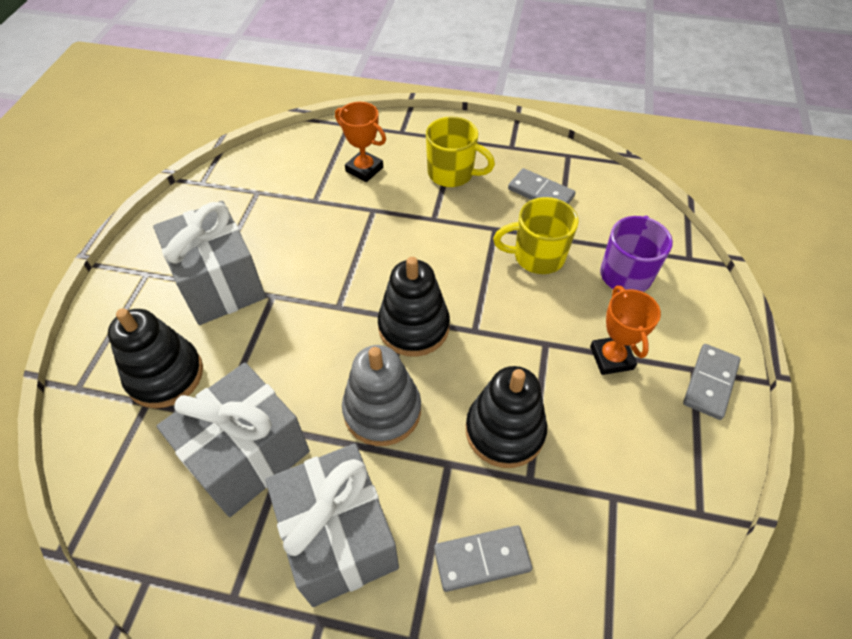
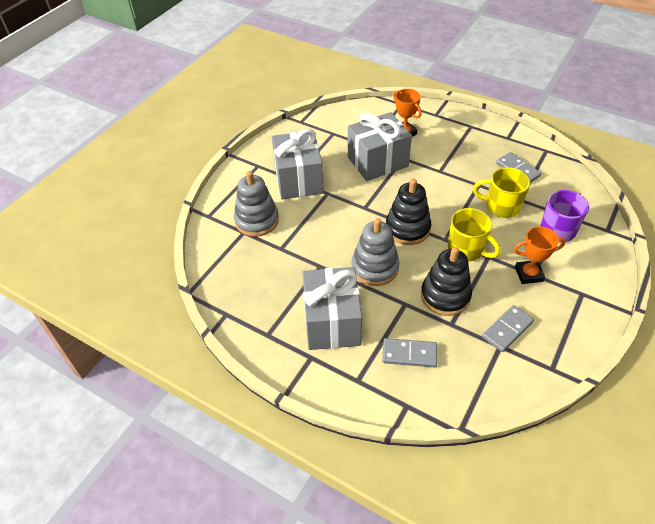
camera: 20 degrees right, 5 degrees down
black stacking toy [108,308,203,408] -> grey stacking toy [234,171,279,237]
grey gift [157,363,310,517] -> grey gift moved to [348,112,412,181]
yellow mug [426,117,495,187] -> yellow mug moved to [448,208,501,261]
orange trophy [590,286,661,375] -> orange trophy turned 75 degrees clockwise [514,226,565,284]
grey domino [683,344,741,420] -> grey domino moved to [482,305,534,352]

